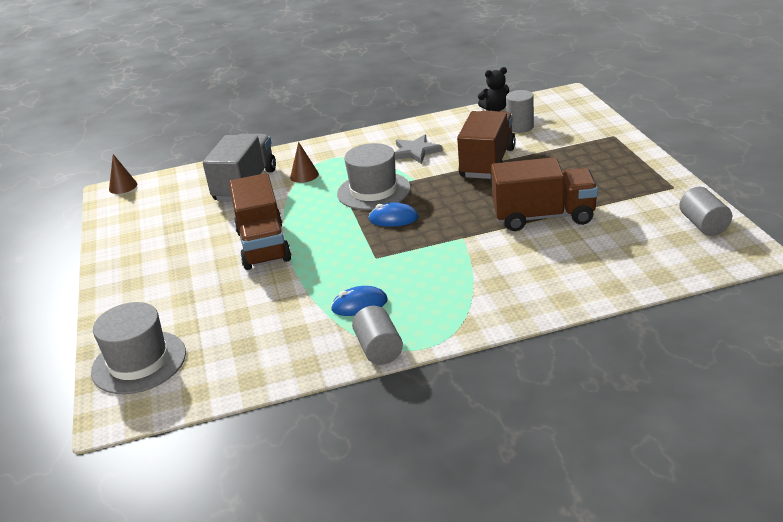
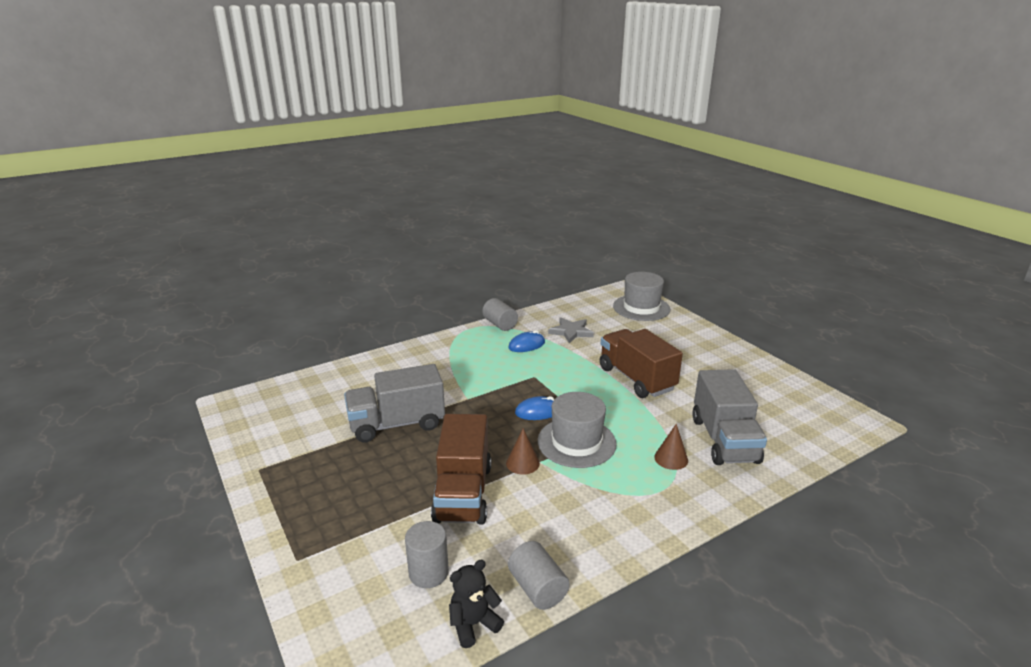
camera: 160 degrees right, 5 degrees down
brown cone [109,154,137,194] -> brown cone moved to [506,428,540,475]
grey star [395,135,443,164] -> grey star moved to [548,317,594,343]
brown truck [491,157,598,231] -> grey truck [344,364,445,442]
grey cylinder [679,187,732,236] -> grey cylinder moved to [508,541,570,610]

